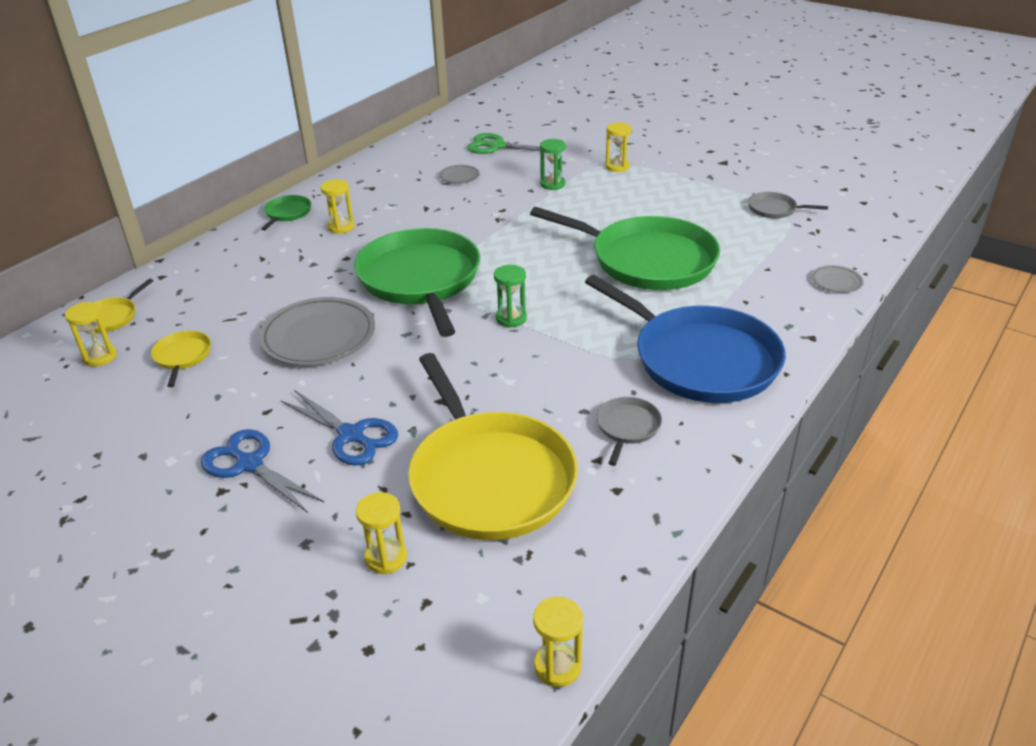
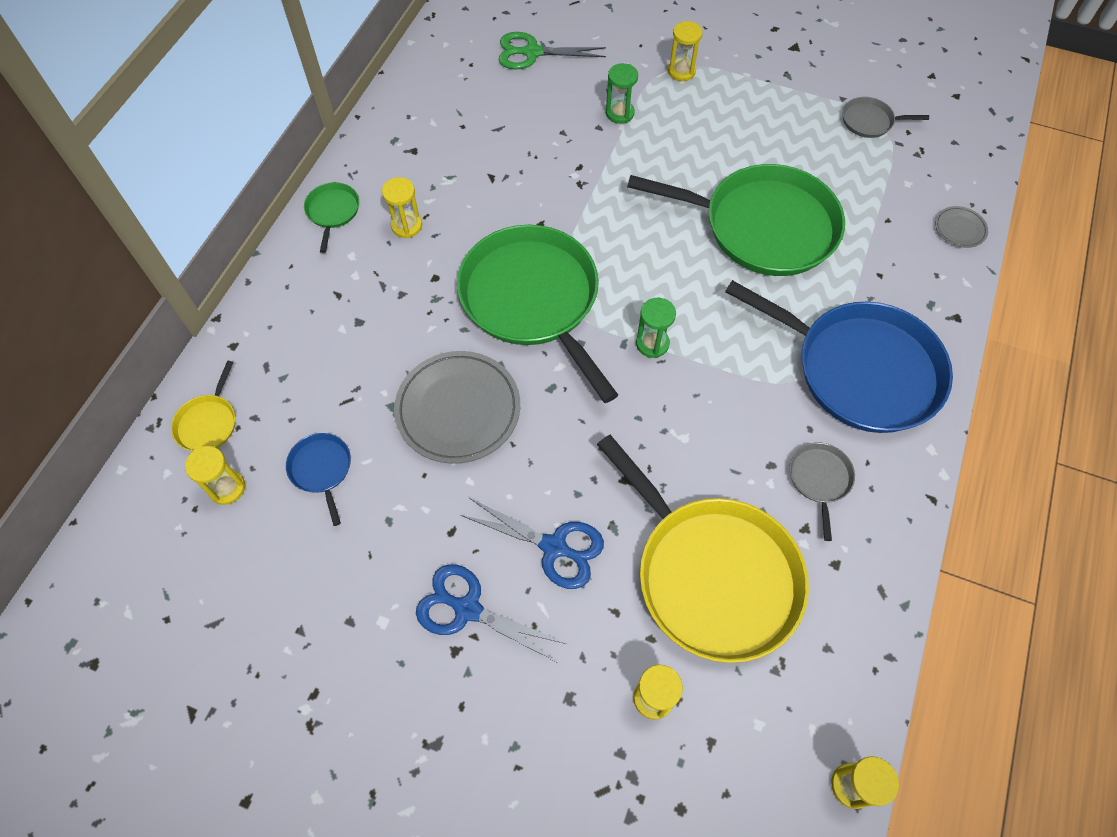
camera: 15 degrees left, 25 degrees up
yellow pan [151,331,211,387] -> blue pan [286,433,351,526]
grey plate [439,165,480,184] -> none

